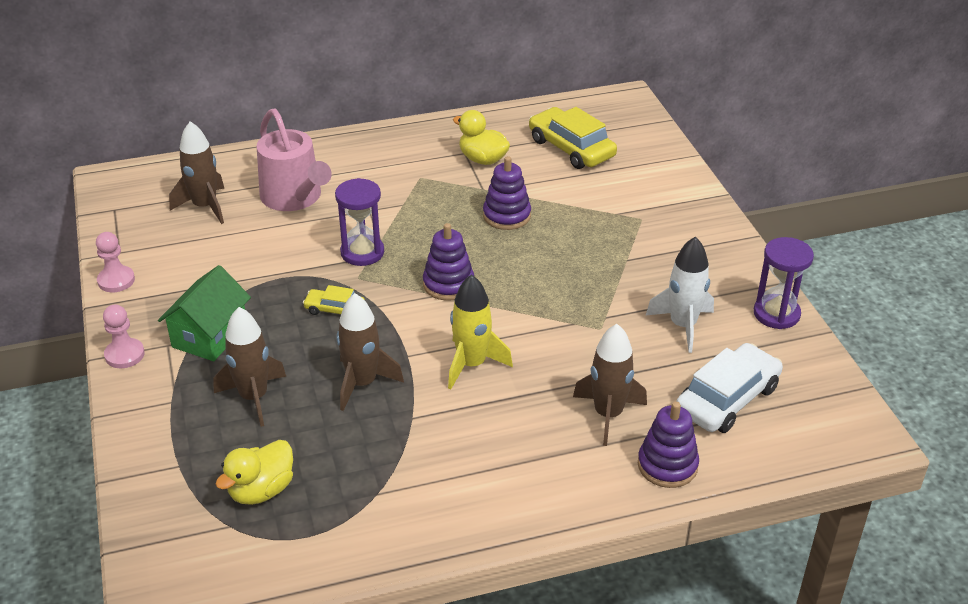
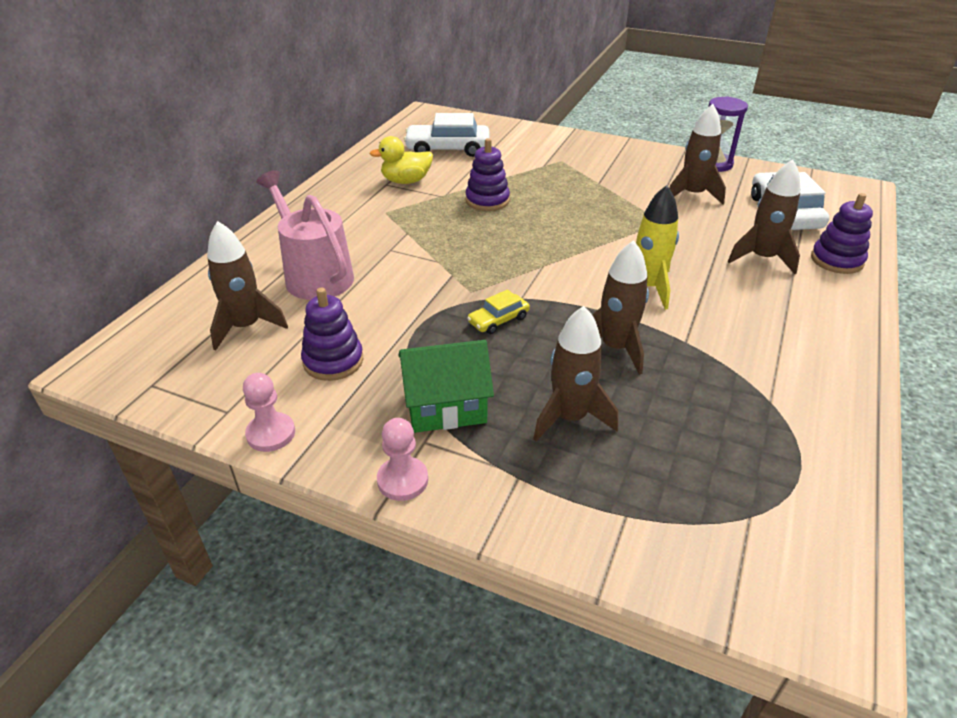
camera: 50 degrees left, 0 degrees up
green house [158,265,251,361] -> green house turned 75 degrees counterclockwise [398,340,494,433]
yellow duck [215,440,293,505] -> none
pink watering can [257,109,332,211] -> pink watering can turned 135 degrees counterclockwise [256,170,354,300]
purple hourglass [335,178,384,266] -> none
purple stacking toy [423,223,474,301] -> purple stacking toy moved to [301,287,363,381]
yellow car [529,107,617,169] -> white car [404,113,489,157]
white rocket [646,236,714,353] -> brown rocket [669,104,726,204]

